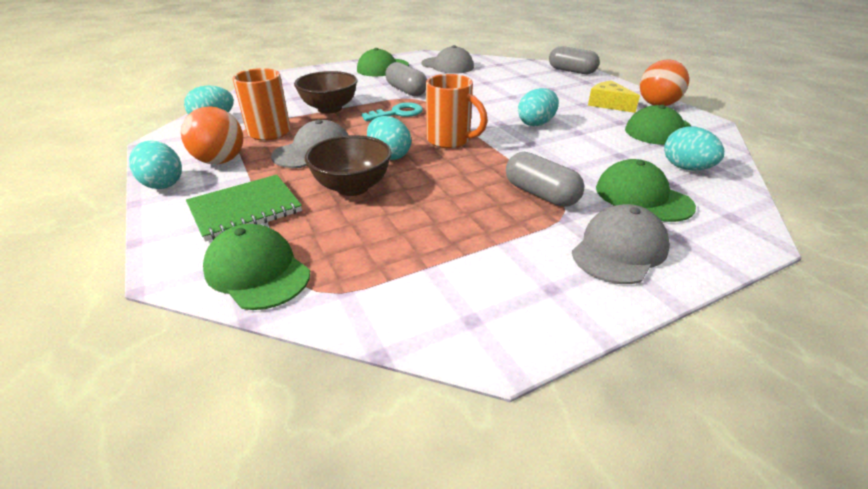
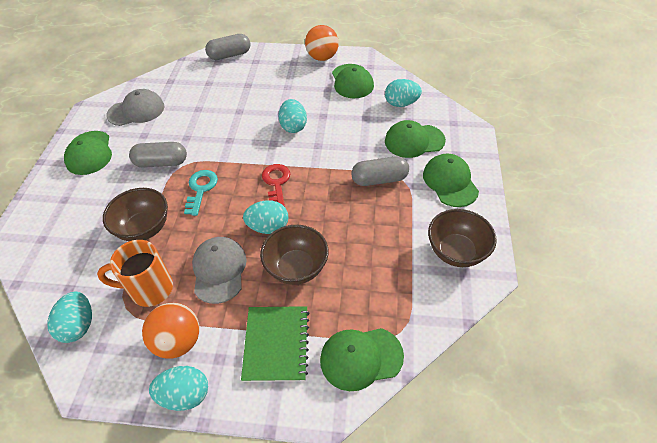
camera: 55 degrees left, 15 degrees up
orange mug [426,74,488,148] -> red key [262,164,290,207]
grey cap [572,204,670,284] -> green cap [423,154,479,207]
yellow cheese [588,80,640,113] -> none
none -> brown bowl [428,209,497,267]

